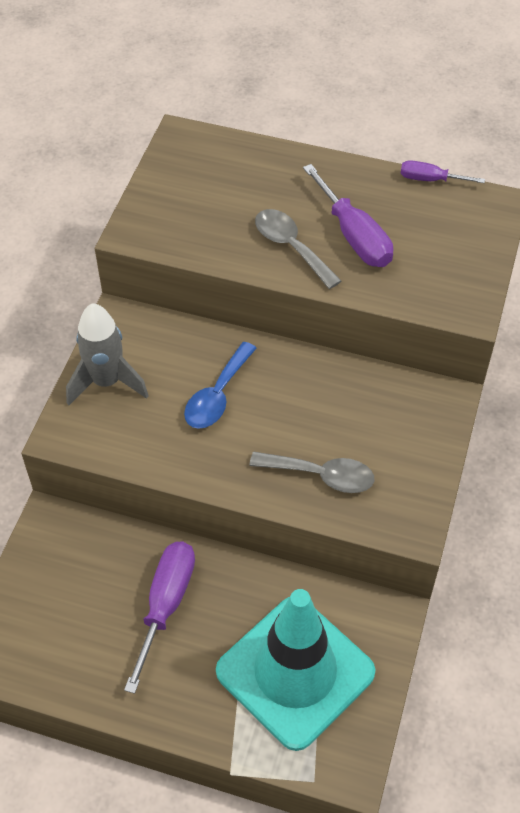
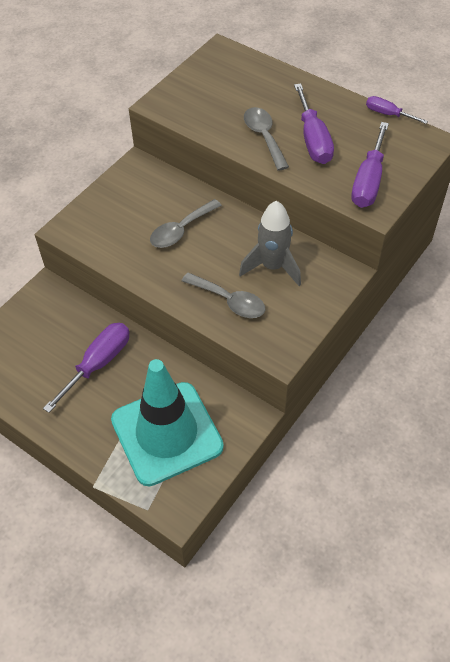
camera: 20 degrees right, 0 degrees up
grey rocket [66,303,149,405] -> grey rocket moved to [239,201,301,286]
blue spoon [184,342,257,429] -> grey spoon [150,199,222,248]
none -> purple screwdriver [351,122,389,208]

